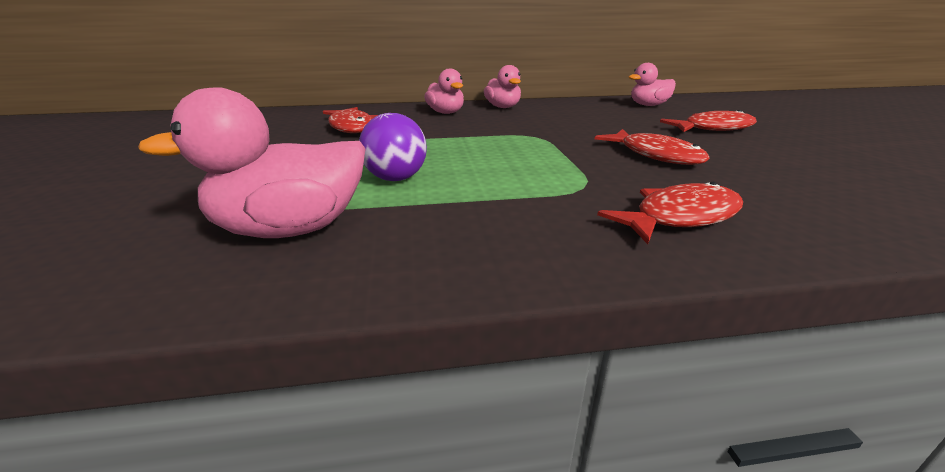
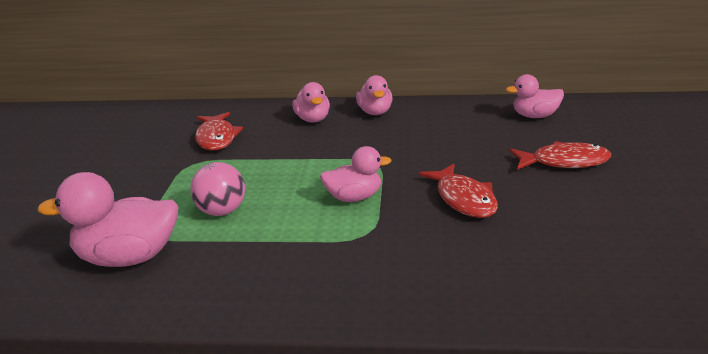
camera: 15 degrees right, 0 degrees up
purple ball [359,113,427,181] -> pink ball [190,162,245,216]
red fish [597,182,743,244] -> none
none -> pink duck [320,146,391,202]

